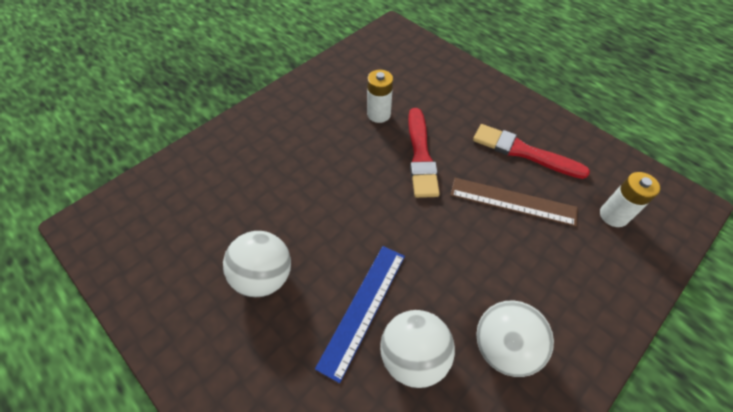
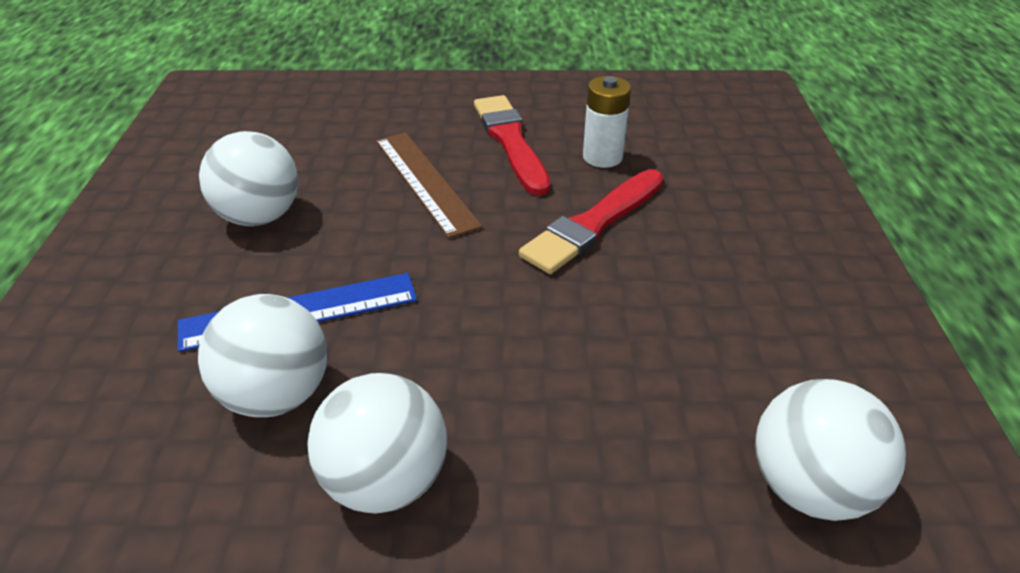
camera: 45 degrees right, 15 degrees down
brown ruler [450,178,578,226] -> brown ruler moved to [376,132,482,239]
red brush [473,124,590,179] -> red brush moved to [474,95,550,196]
white battery [600,172,660,227] -> white ball [755,379,906,521]

